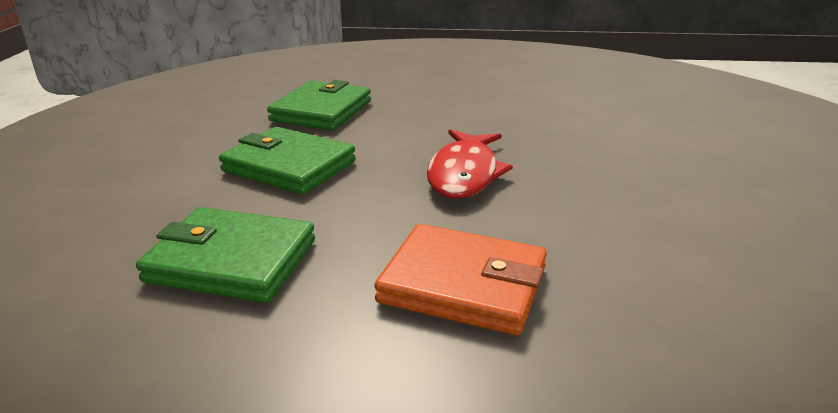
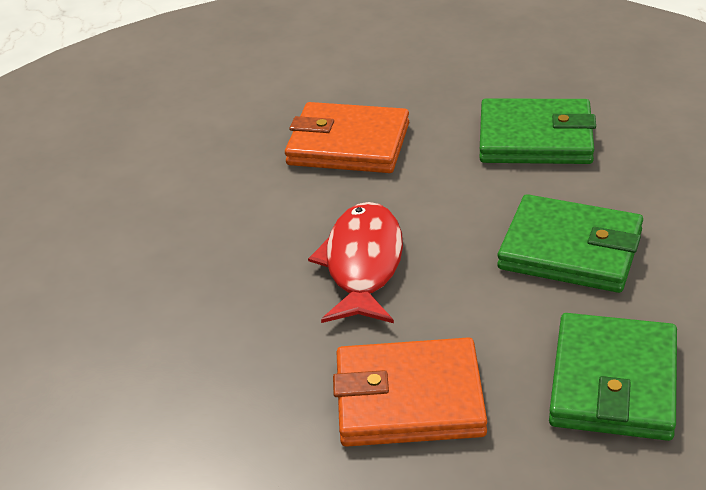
camera: 175 degrees right, 10 degrees up
none -> orange wallet [333,337,487,447]

